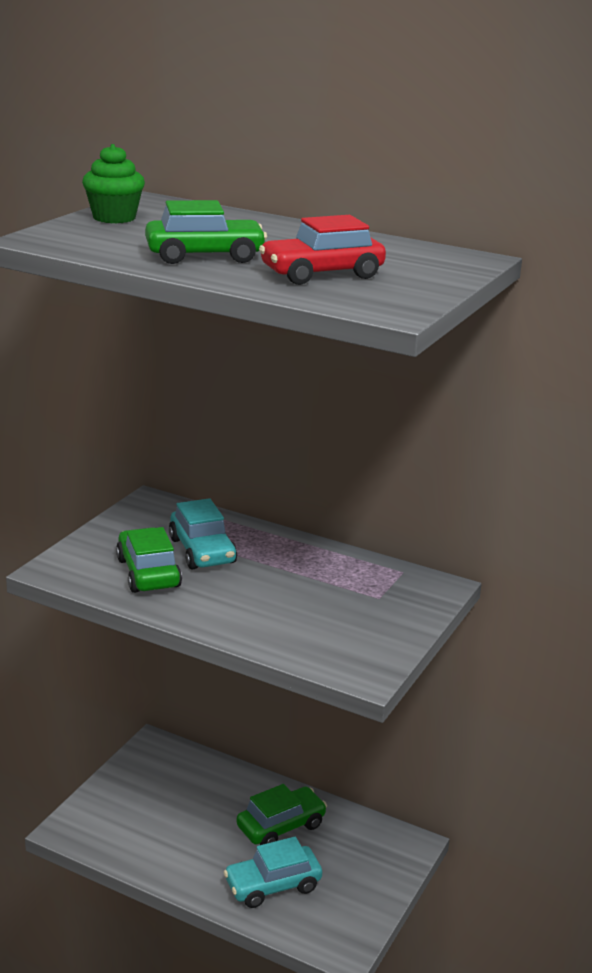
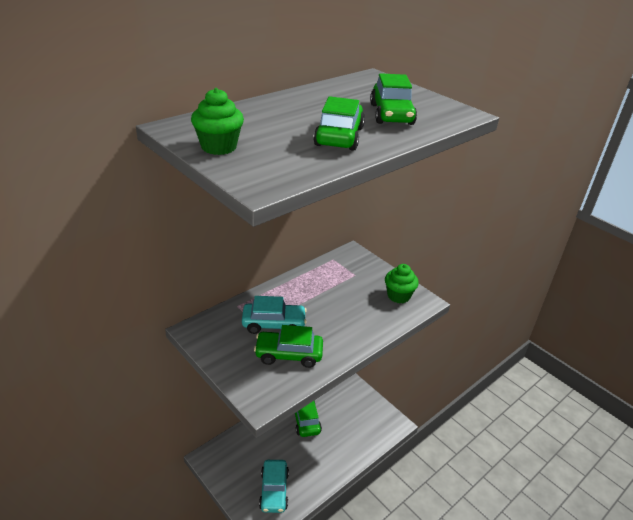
camera: 70 degrees left, 10 degrees up
turquoise car [224,837,322,908] -> turquoise car moved to [259,460,289,513]
red car [259,215,386,285] -> green car [370,73,417,125]
none -> green cupcake [385,264,419,303]

